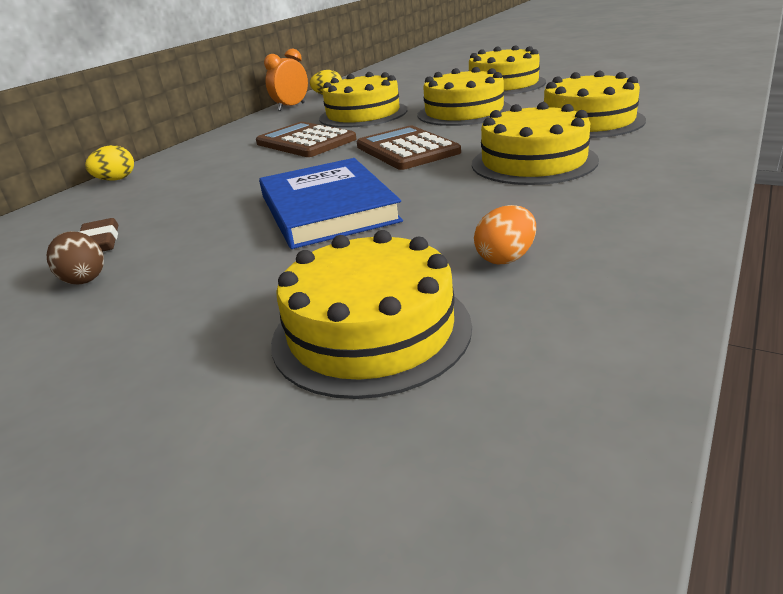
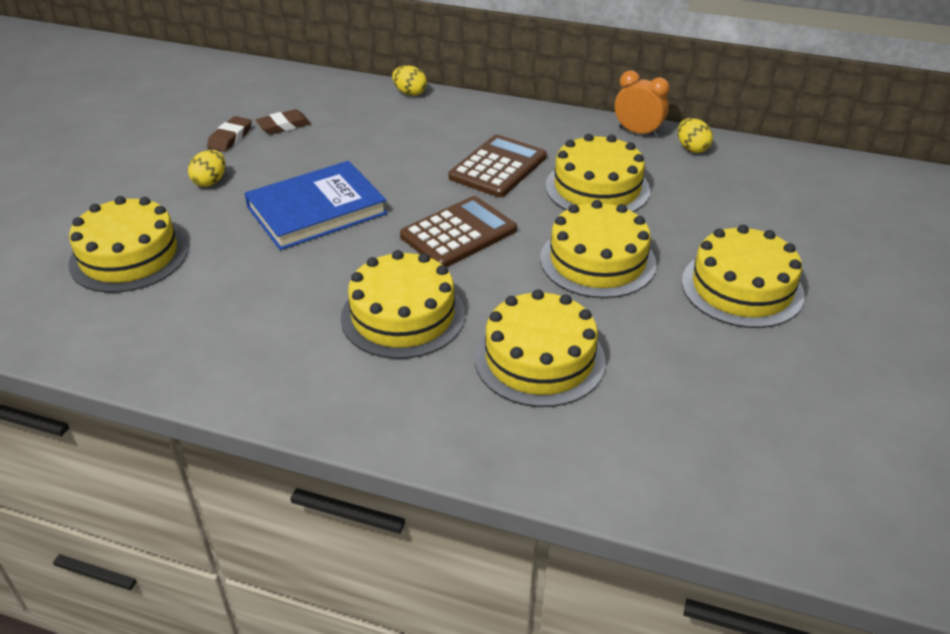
camera: 75 degrees right, 10 degrees up
brown egg [47,231,104,284] -> brown eraser [207,116,252,152]
orange egg [474,205,536,264] -> none
none -> yellow egg [188,150,225,187]

